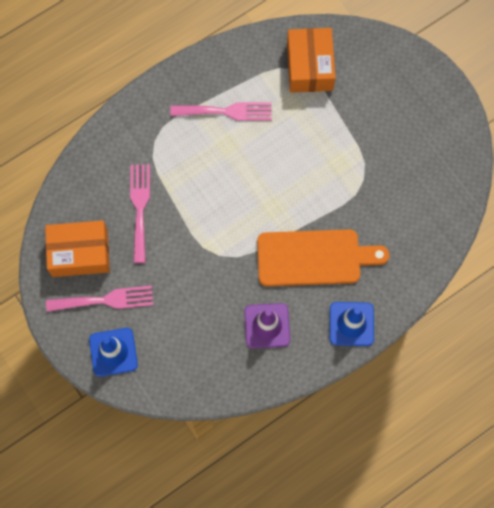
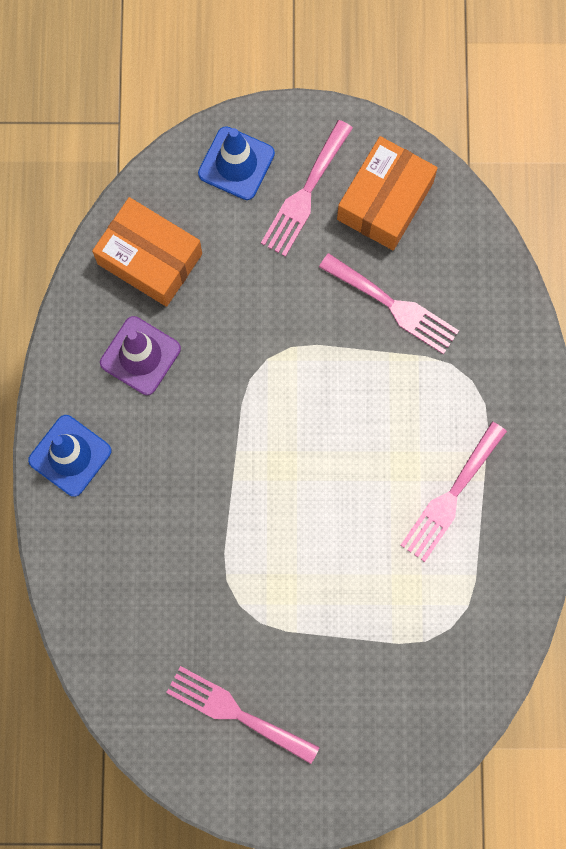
camera: 125 degrees right, 5 degrees up
orange cutting board [257,229,389,286] -> none
orange box [287,28,336,93] -> orange box moved to [92,197,202,307]
none -> pink fork [166,666,320,764]

